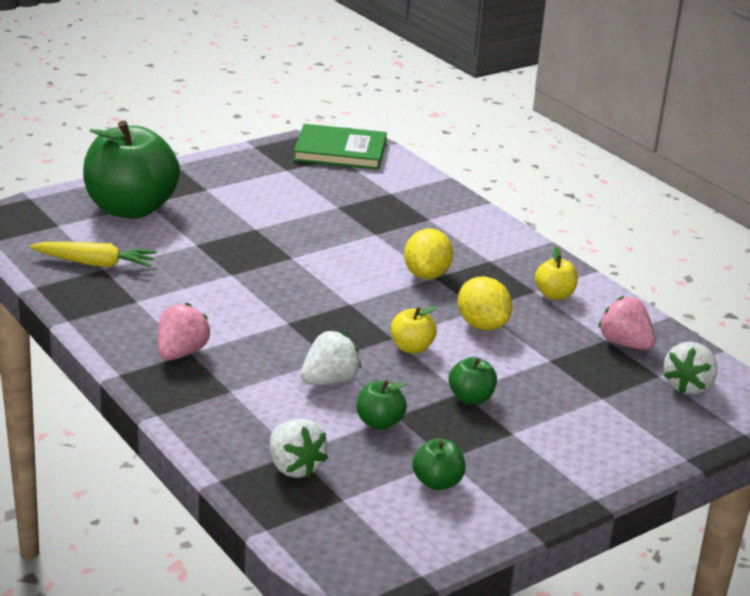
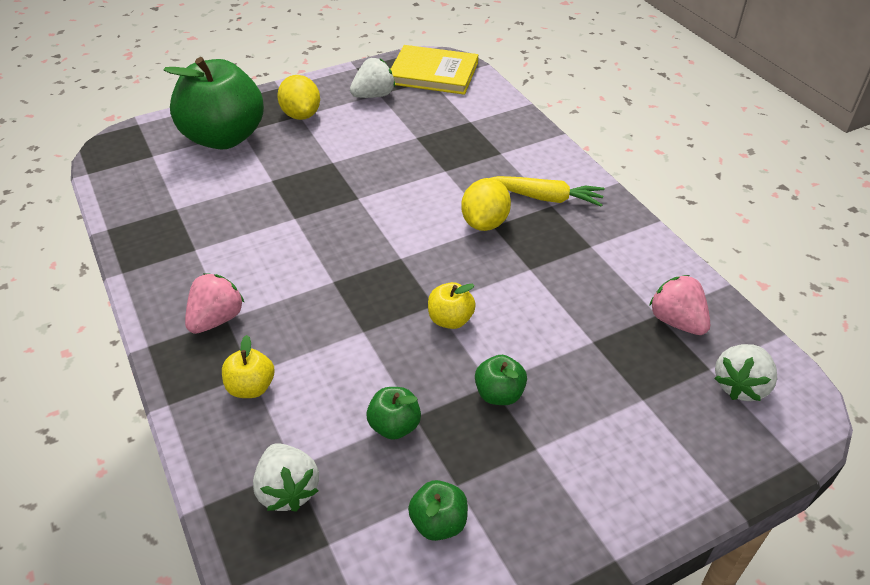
camera: 10 degrees right, 15 degrees up
yellow carrot [29,242,157,267] -> yellow carrot moved to [492,176,605,207]
green book [293,124,387,170] -> yellow book [391,45,478,95]
white strawberry [301,331,361,385] -> white strawberry moved to [350,58,395,98]
yellow lemon [458,277,512,331] -> yellow lemon moved to [277,75,320,120]
yellow apple [535,247,578,300] -> yellow apple moved to [222,335,274,398]

